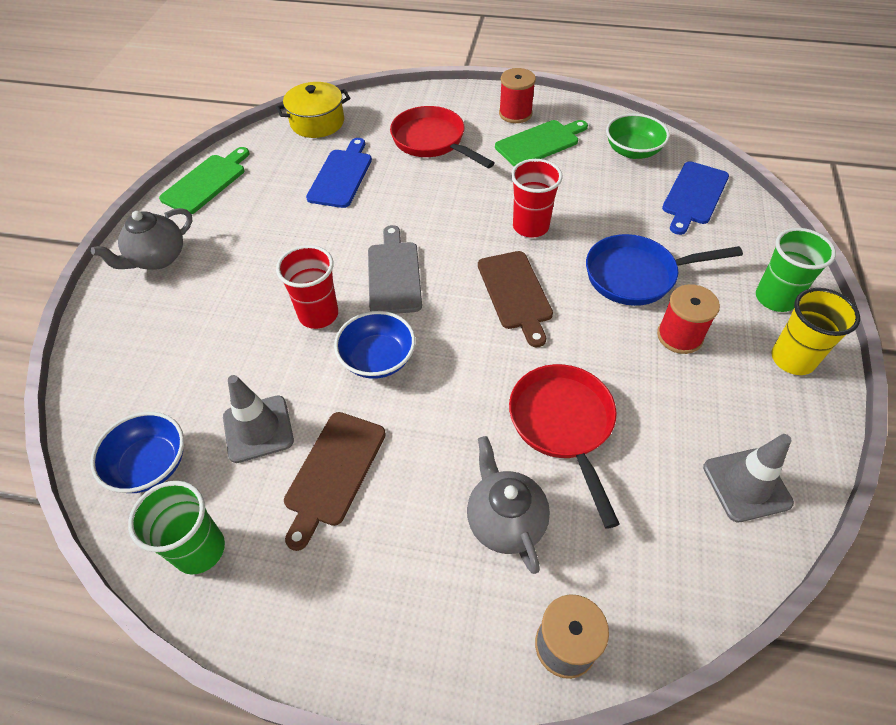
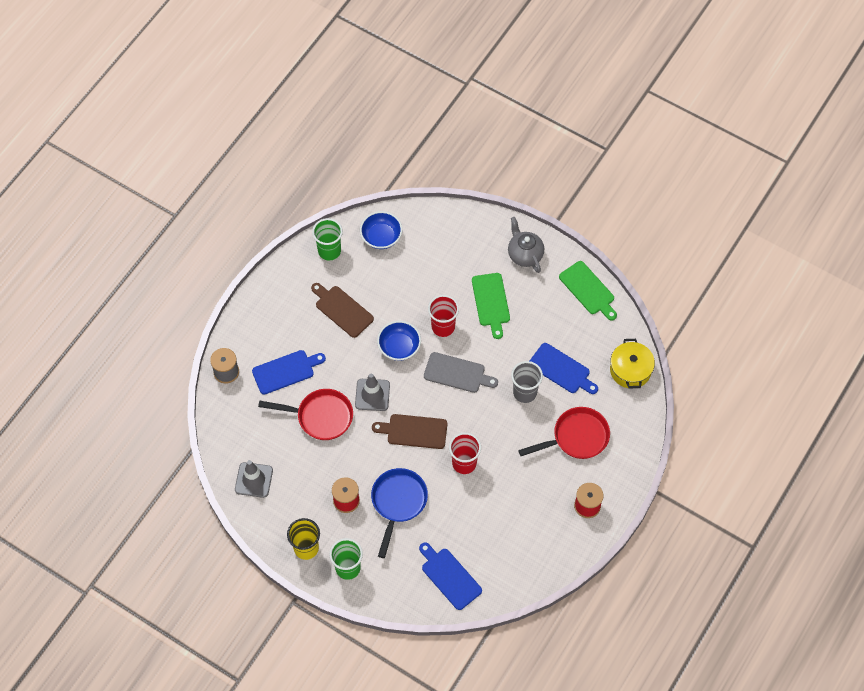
camera: 110 degrees right, 10 degrees up
grey traffic cone [223,375,294,463] -> grey traffic cone moved to [355,373,390,411]
grey teapot [467,436,550,574] -> blue cutting board [252,350,326,395]
green cutting board [495,120,588,167] -> green cutting board moved to [472,273,510,339]
green bowl [606,113,670,159] -> none
none -> grey cup [511,361,543,403]

